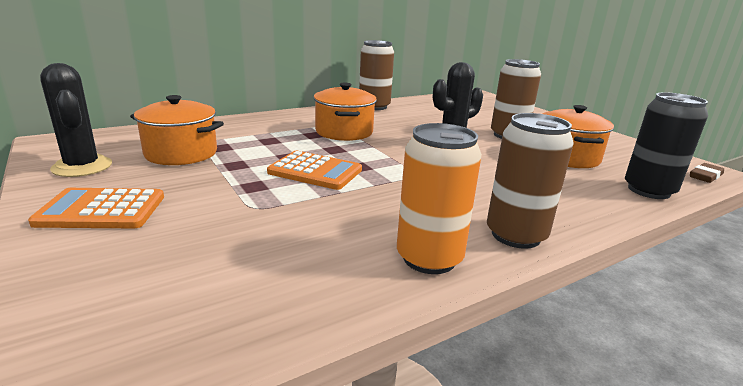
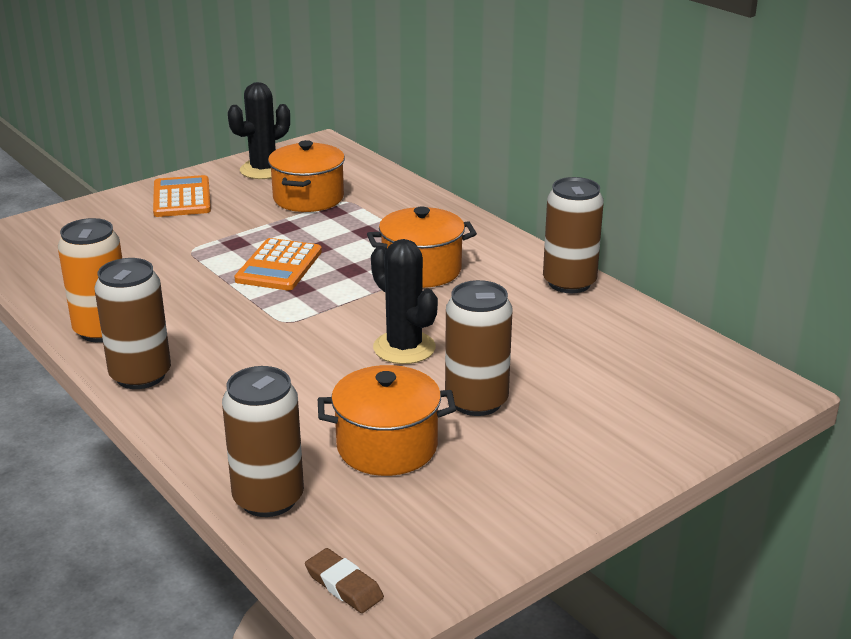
camera: 85 degrees right, 5 degrees up
black can [625,92,708,199] -> brown can [222,366,304,517]

